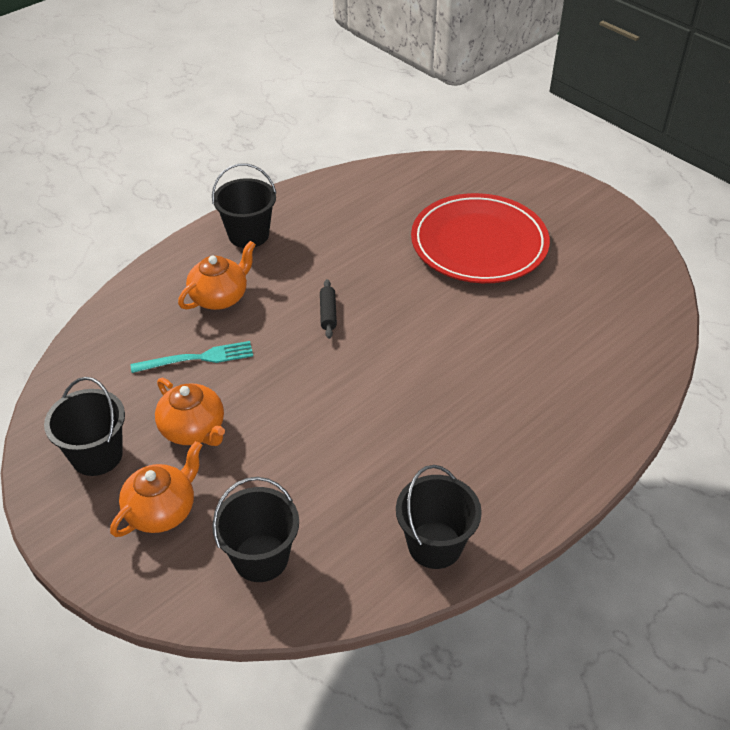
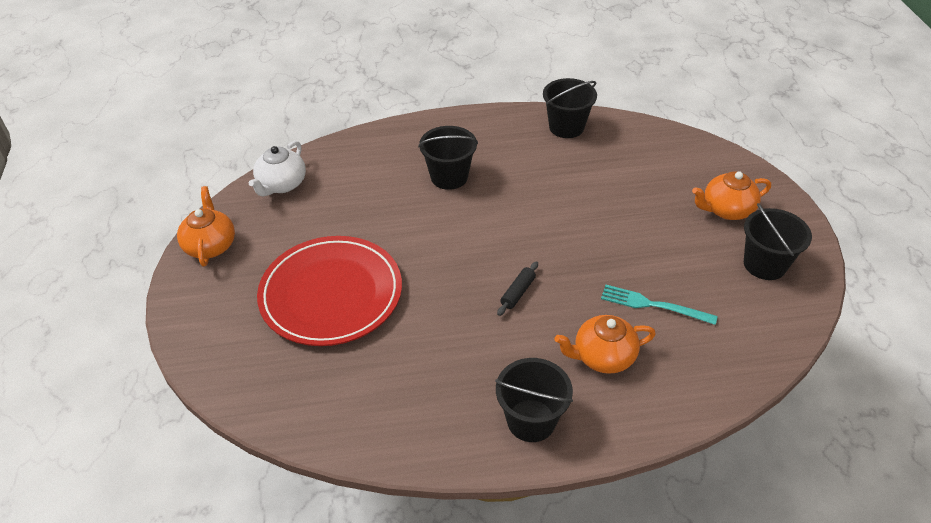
camera: 145 degrees left, 0 degrees up
orange teapot [155,378,225,446] -> orange teapot moved to [177,186,235,266]
black bucket [212,477,299,582] -> black bucket moved to [418,126,478,190]
none -> white teapot [249,141,306,197]

